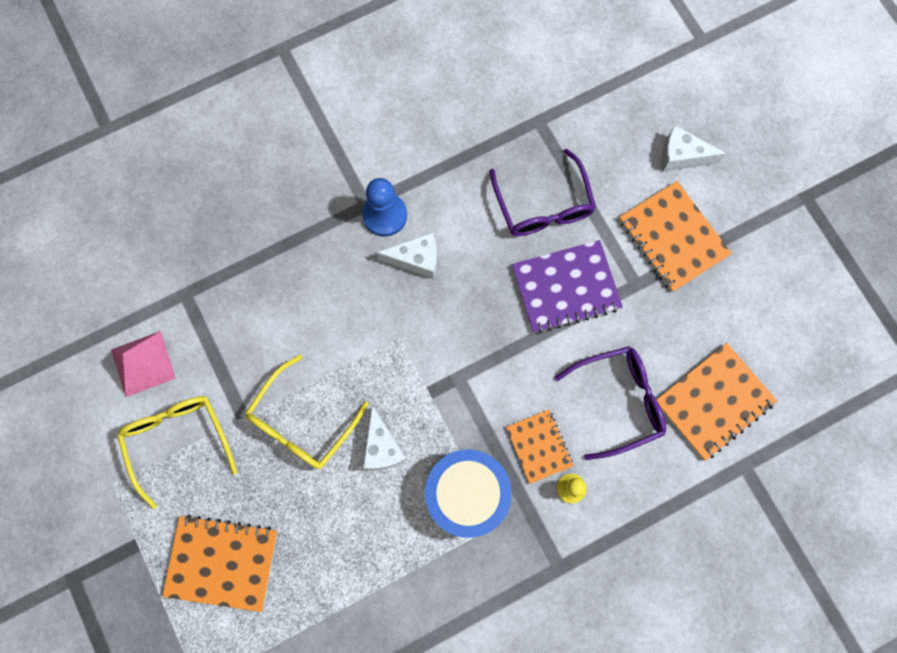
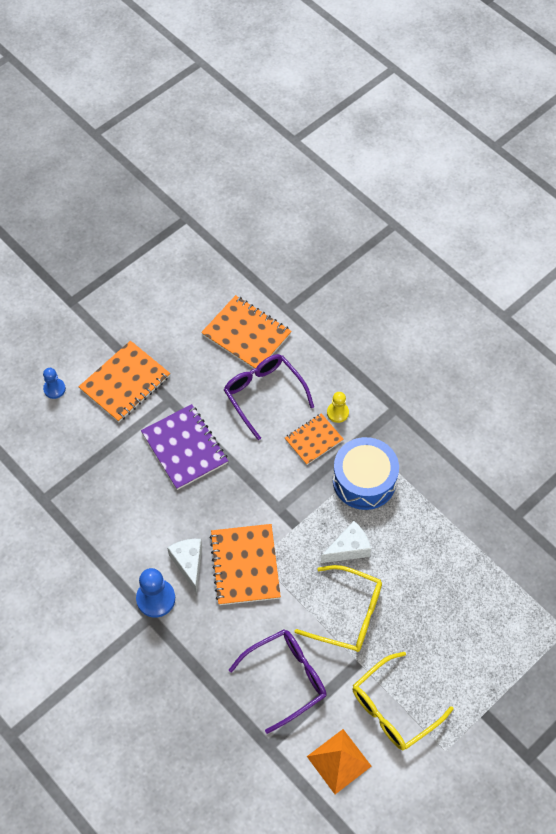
camera: 105 degrees left, 15 degrees down
pink pyramid [111,331,176,397] -> orange pyramid [307,729,372,794]
orange notebook [162,514,277,612] -> orange notebook moved to [209,524,281,605]
purple glasses [490,149,596,236] -> purple glasses moved to [229,629,327,734]
white cheese [662,125,726,172] -> blue pawn [43,368,66,399]

